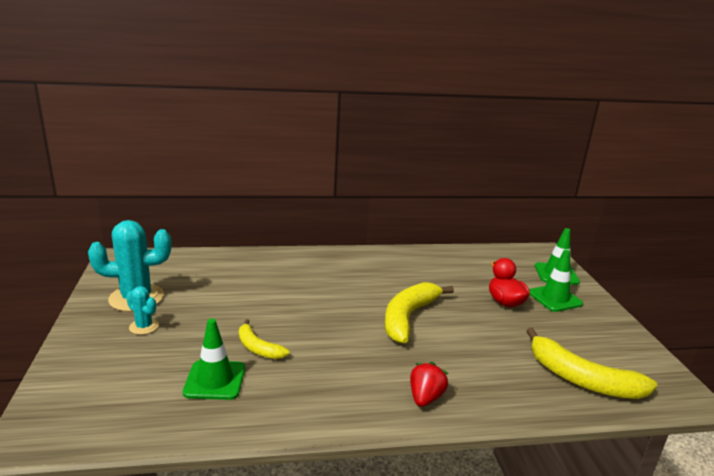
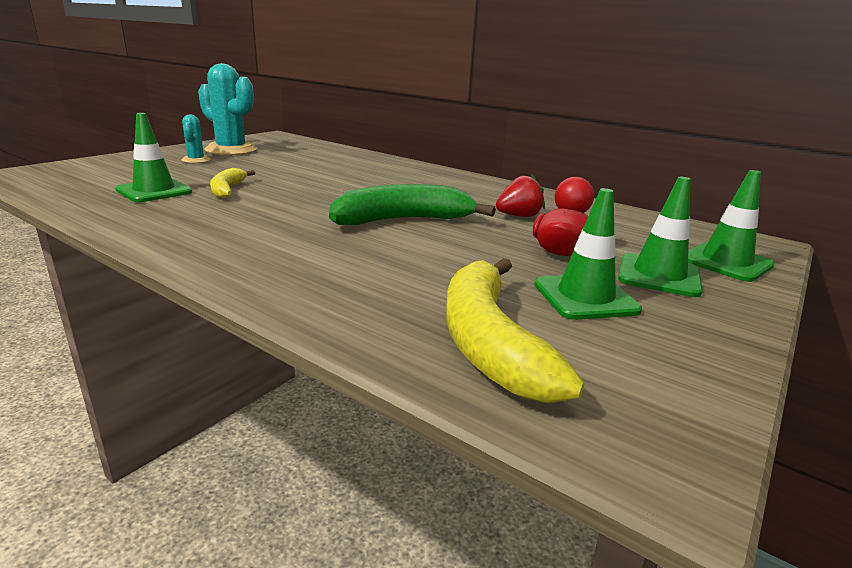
camera: 45 degrees right, 0 degrees up
yellow banana [385,282,454,343] -> green banana [329,184,496,225]
red strawberry [410,362,448,407] -> red strawberry moved to [496,174,545,217]
none -> green traffic cone [534,188,642,320]

